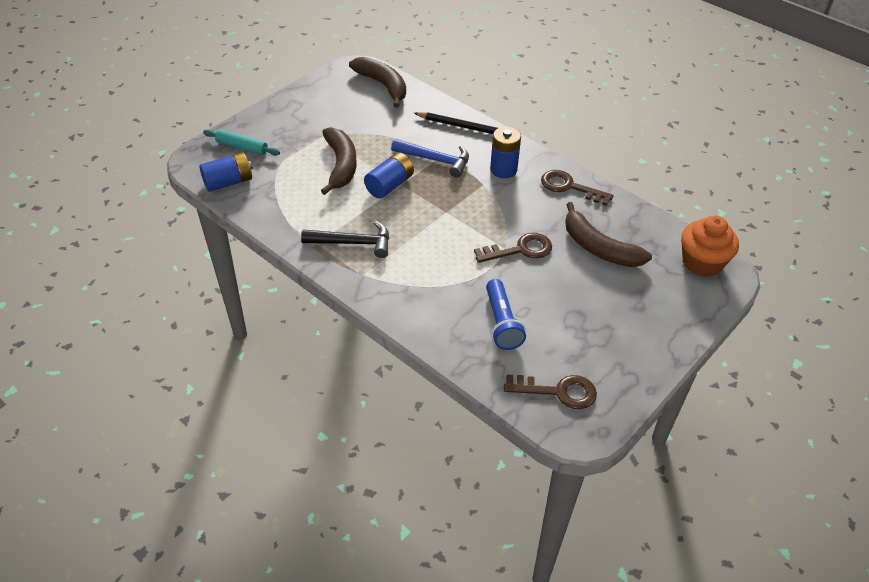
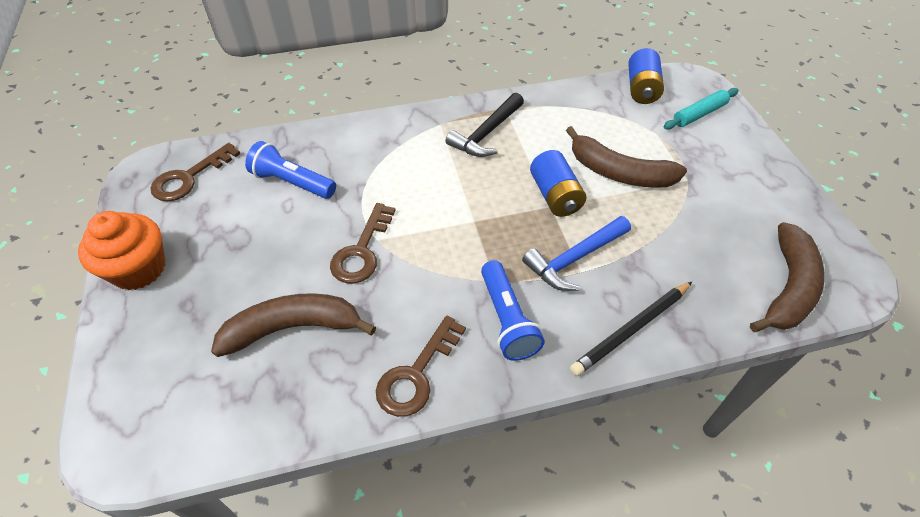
camera: 125 degrees right, 5 degrees up
brown banana [349,57,406,108] -> brown banana turned 60 degrees counterclockwise [750,222,825,332]
blue battery [490,127,521,178] -> blue flashlight [481,260,545,361]
brown key [541,170,614,206] -> brown key turned 150 degrees clockwise [376,316,466,417]
orange cupcake [681,216,739,277] -> orange cupcake moved to [78,211,166,290]

